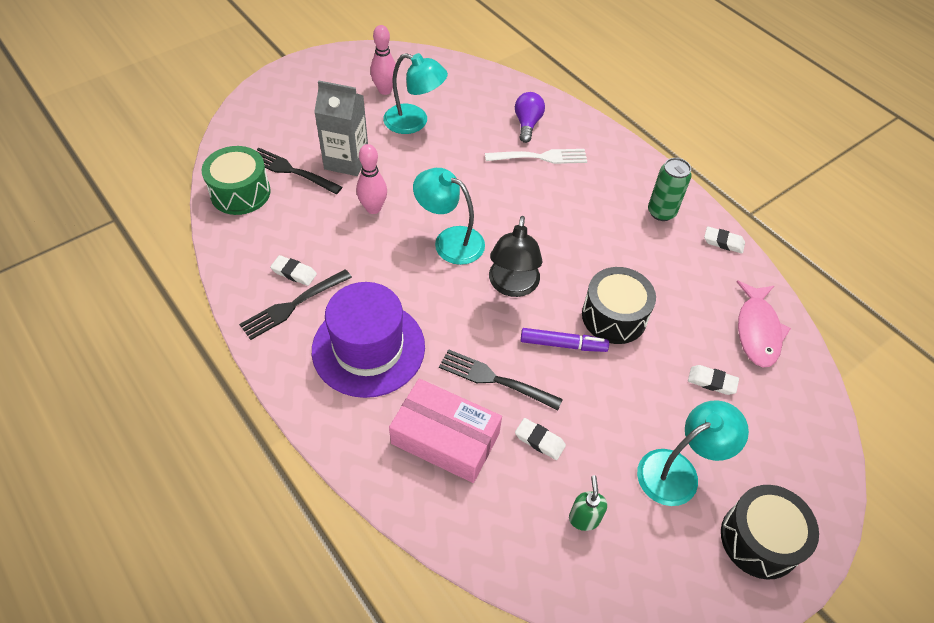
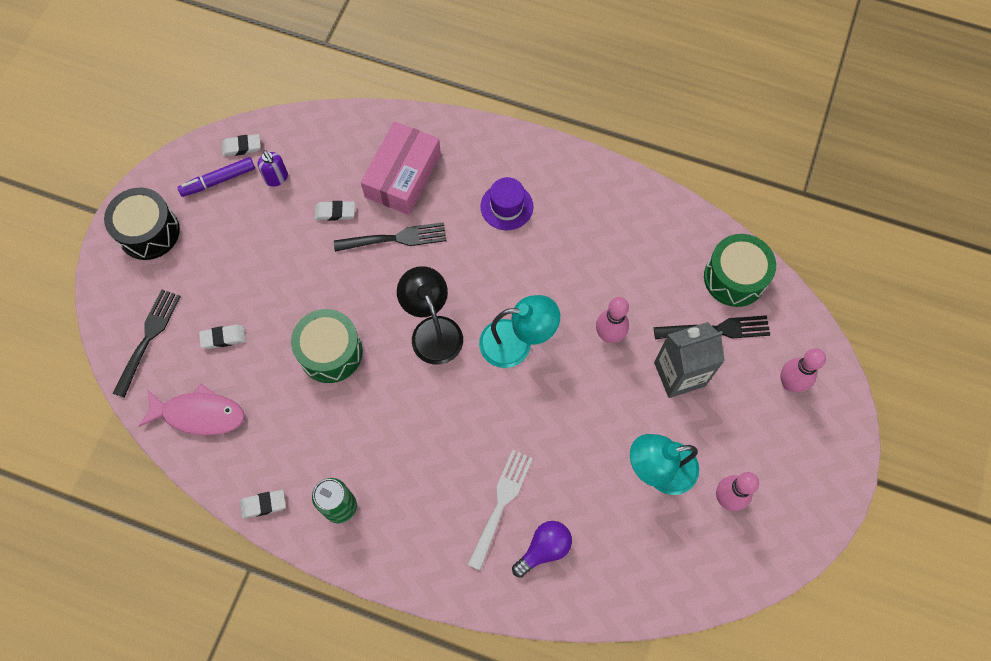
camera: 150 degrees right, 15 degrees up
black fork [239,269,352,340] -> black fork moved to [113,289,181,398]
white eraser [270,255,317,286] -> white eraser moved to [222,134,261,157]
purple hat [312,282,425,398] -> purple hat [481,177,533,230], size x0.53
pink box [389,379,502,483] -> pink box turned 60 degrees counterclockwise [361,121,441,215]
white fork [485,149,587,164] -> white fork turned 150 degrees clockwise [468,450,533,570]
purple light bulb [515,92,545,143] -> purple light bulb turned 105 degrees counterclockwise [512,521,572,578]
purple marker [521,328,609,352] -> purple marker moved to [177,157,255,197]
green soap dispenser [569,475,607,531] -> purple soap dispenser [258,150,288,187]
black drum [582,267,656,344] -> green drum [291,309,363,383]
turquoise lamp [637,400,749,506] -> none
pink fish [737,281,791,367] -> pink fish turned 120 degrees clockwise [139,383,245,435]
none -> pink bowling pin [781,348,826,392]

